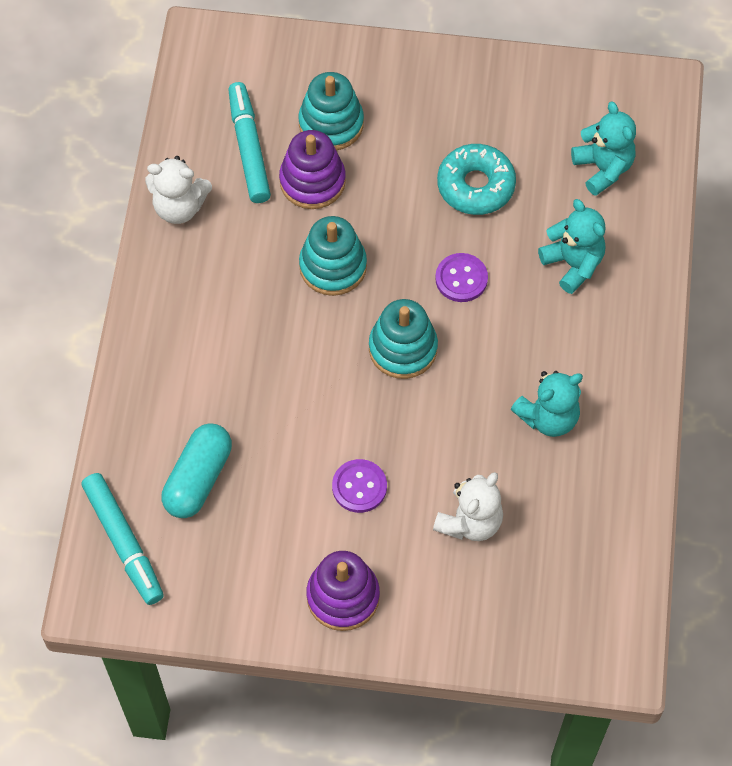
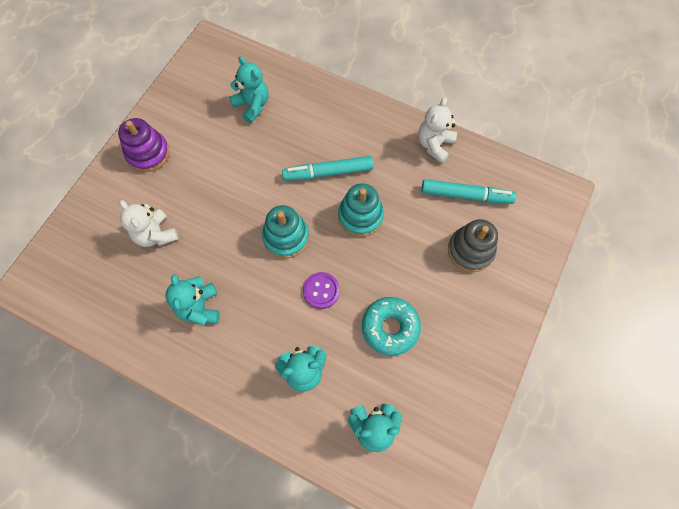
camera: 110 degrees right, 5 degrees up
turquoise marker [82,473,164,605] -> turquoise marker moved to [282,156,373,181]
turquoise capsule [162,423,232,518] -> turquoise teddy bear [229,56,269,123]
purple stacking toy [279,130,346,209] -> none
turquoise stacking toy [299,72,364,150] -> grey stacking toy [448,219,498,272]
purple button [332,459,387,513] -> none

